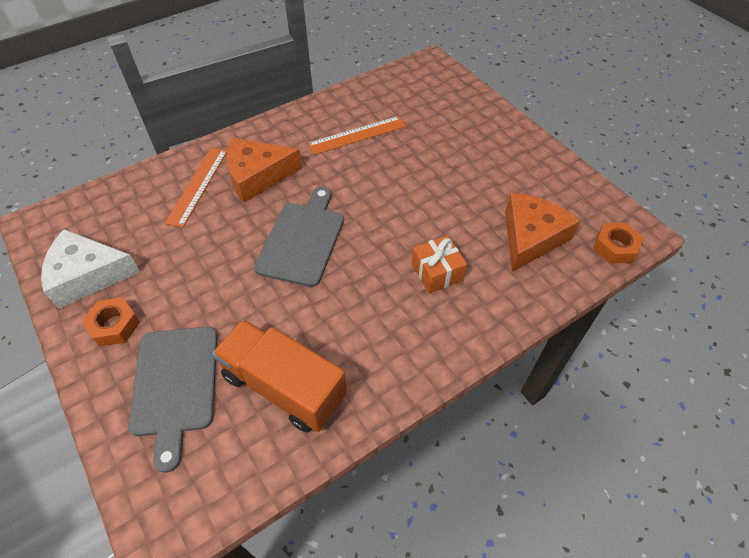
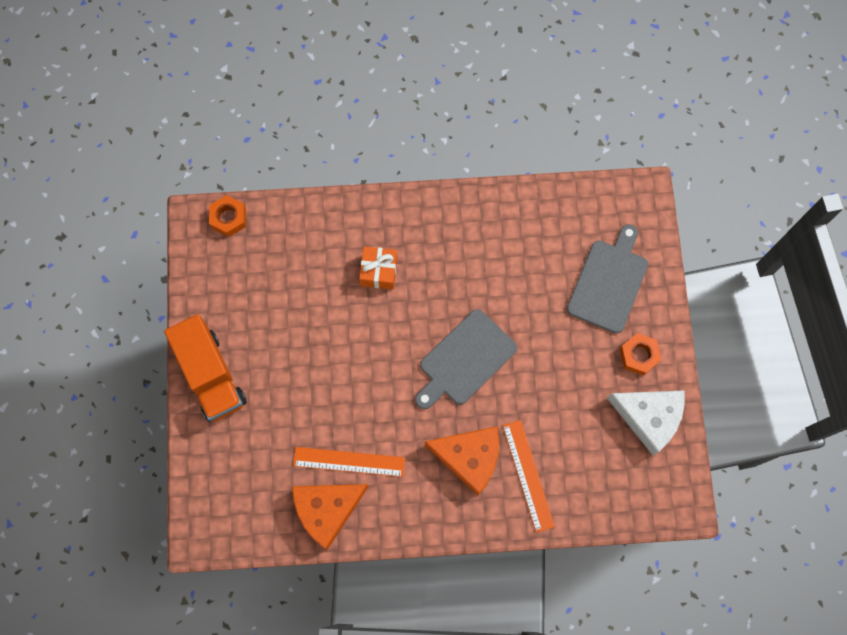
camera: 150 degrees left, 20 degrees up
orange ruler [165,148,227,228] -> orange ruler turned 60 degrees counterclockwise [503,420,555,533]
orange truck [212,319,347,432] -> orange truck moved to [164,314,247,422]
orange cheese [505,193,580,272] -> orange cheese moved to [292,484,368,550]

